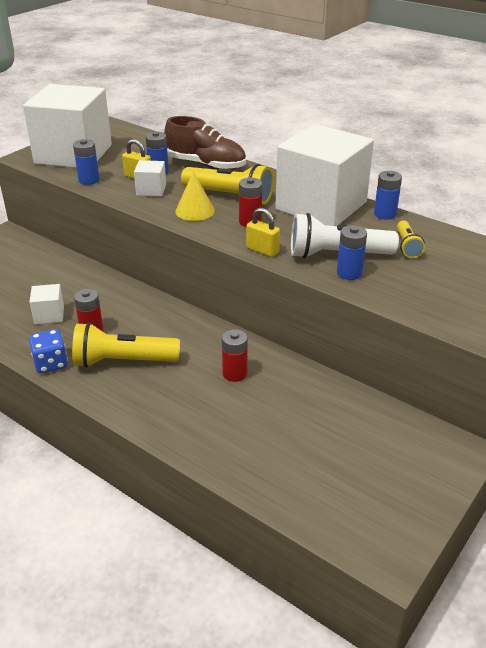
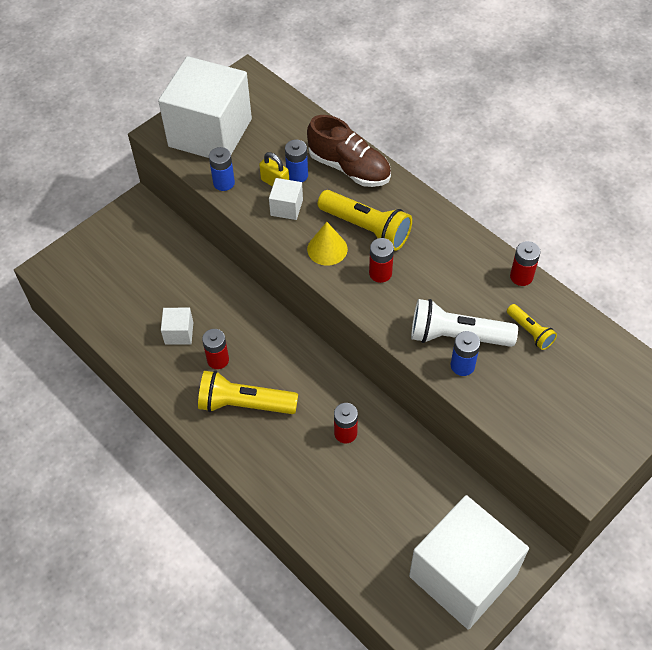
camera: 10 degrees right, 20 degrees up
blue dice [29,329,68,374] -> none
yellow padlock [246,208,280,257] -> none
white cube [275,124,374,226] -> white cube moved to [409,495,529,629]
blue battery [374,171,402,220] -> red battery [510,241,540,286]
yellow flashlight [397,221,425,258] -> yellow flashlight turned 45 degrees counterclockwise [507,304,557,350]

